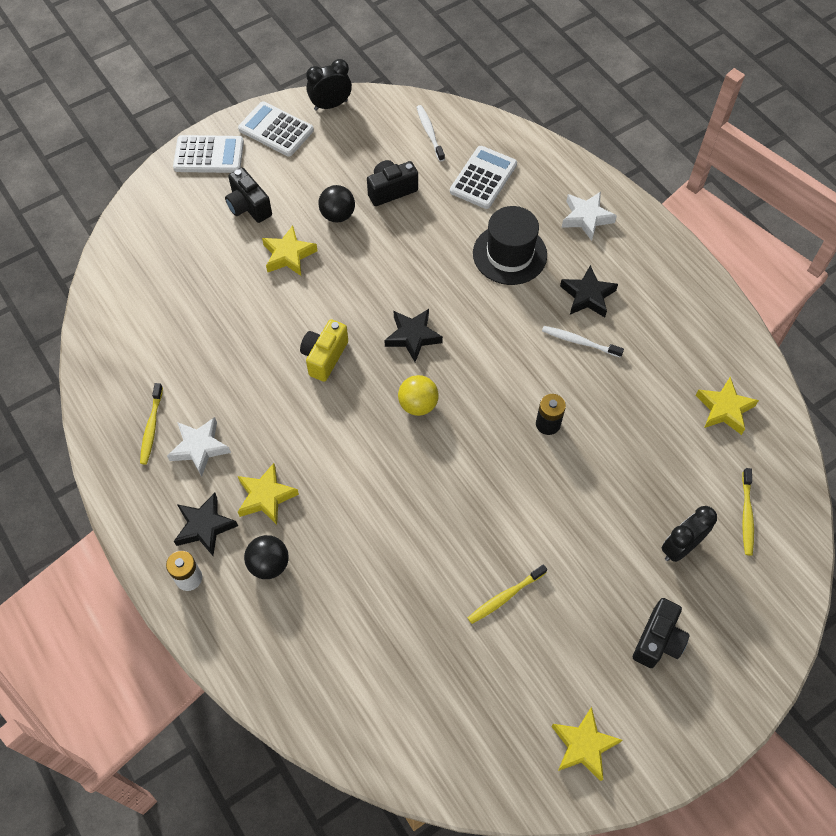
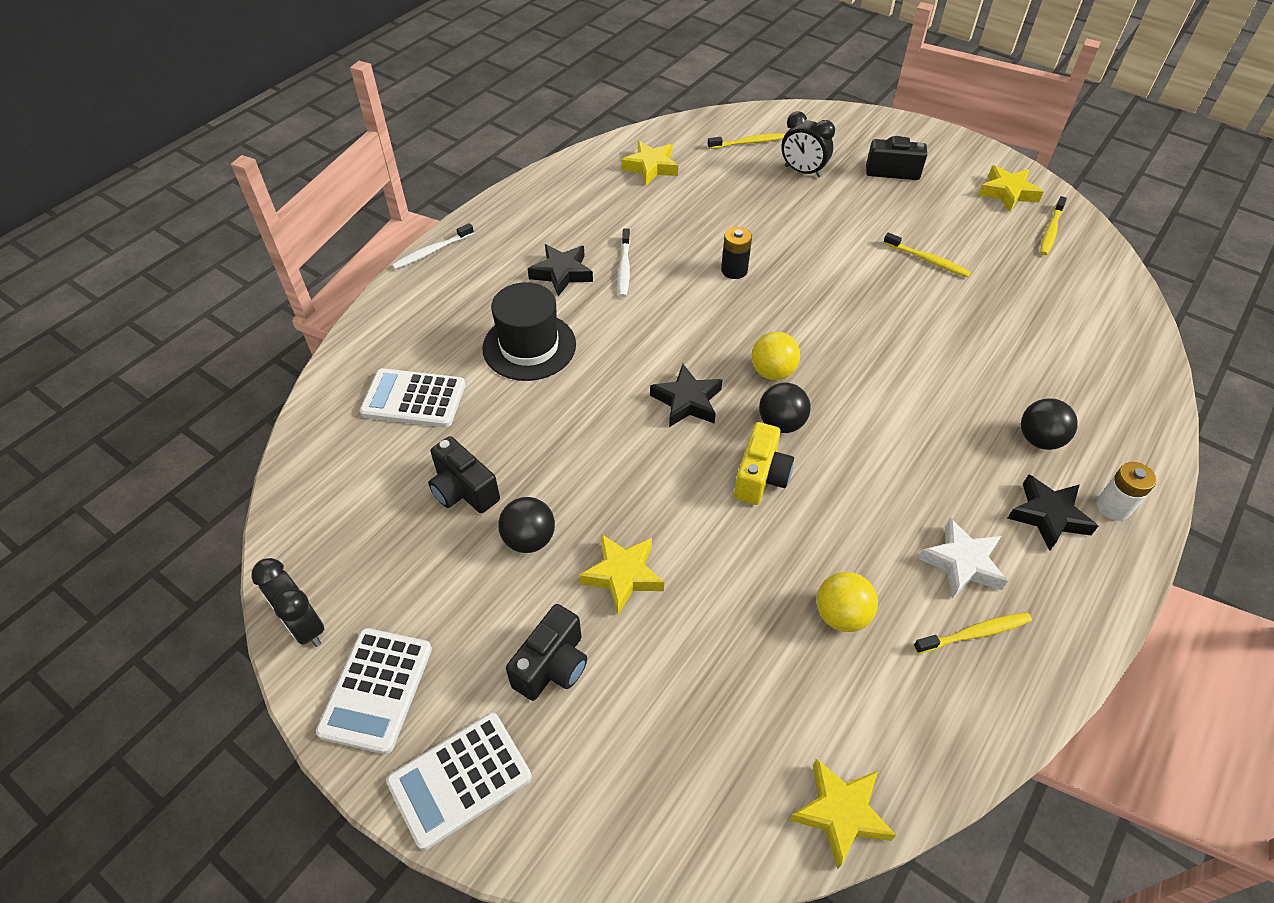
camera: 110 degrees left, 10 degrees down
white calculator [173,135,244,173] -> white calculator turned 105 degrees counterclockwise [386,713,532,850]
yellow star [238,463,299,525] -> yellow star moved to [790,759,896,869]
yellow camera [300,319,348,382] -> yellow camera turned 75 degrees counterclockwise [734,422,794,505]
white toothbrush [416,105,445,161] -> white toothbrush moved to [392,223,474,270]
white star [562,192,617,241] -> none
none -> black ball [759,382,811,433]
none -> yellow ball [817,572,878,632]
none -> yellow toothbrush [1040,196,1067,255]

